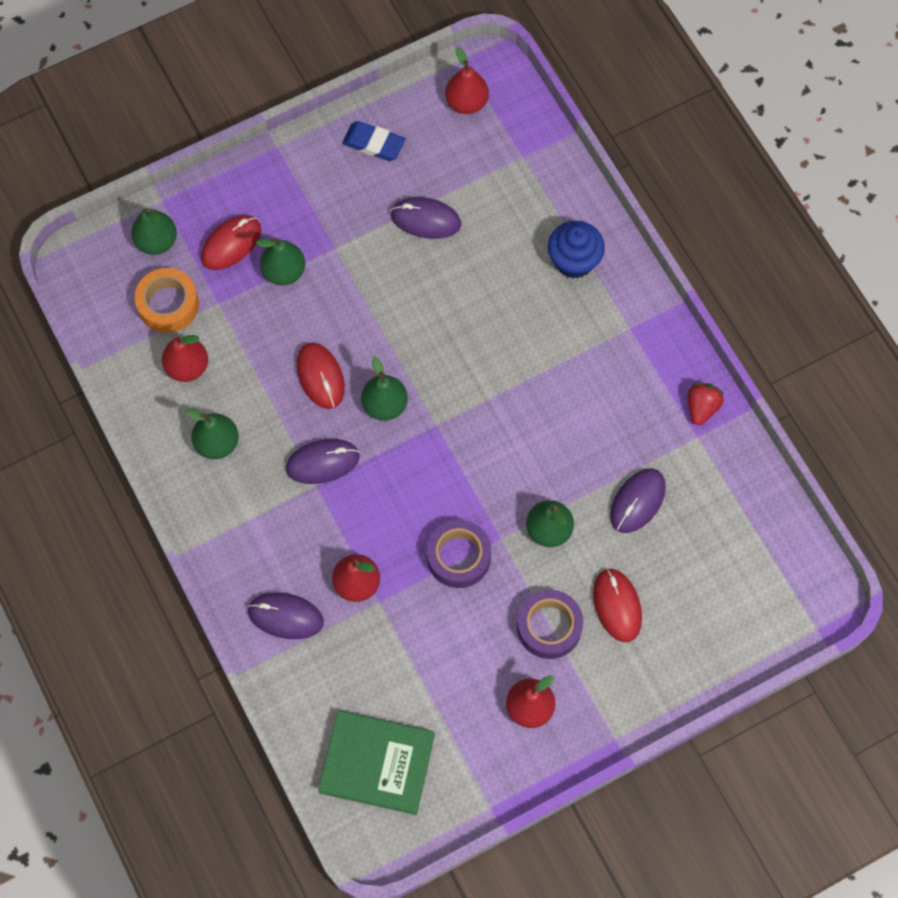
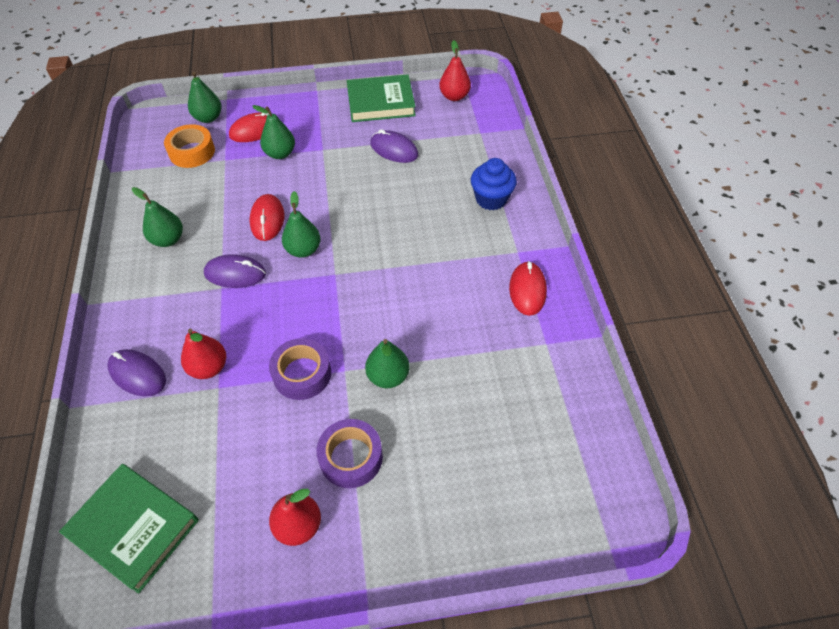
camera: 20 degrees right, 15 degrees down
red pear [162,335,208,382] -> none
blue eraser [342,121,406,161] -> green book [347,75,416,122]
red mouse [593,568,642,642] -> red mouse moved to [509,261,547,316]
purple mouse [610,469,666,533] -> none
red strawberry [688,383,724,425] -> none

